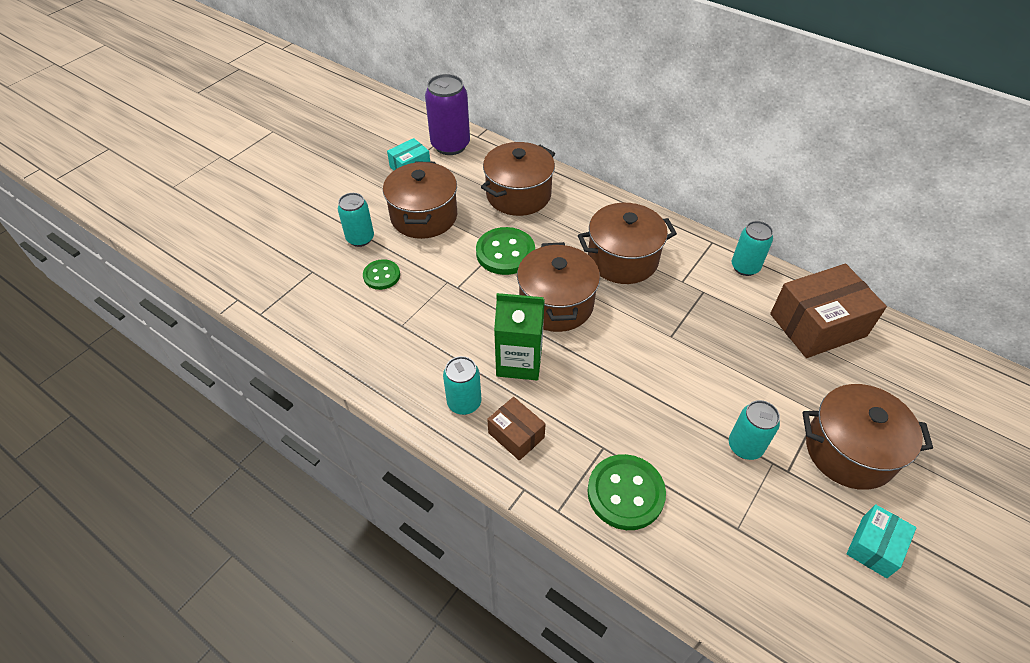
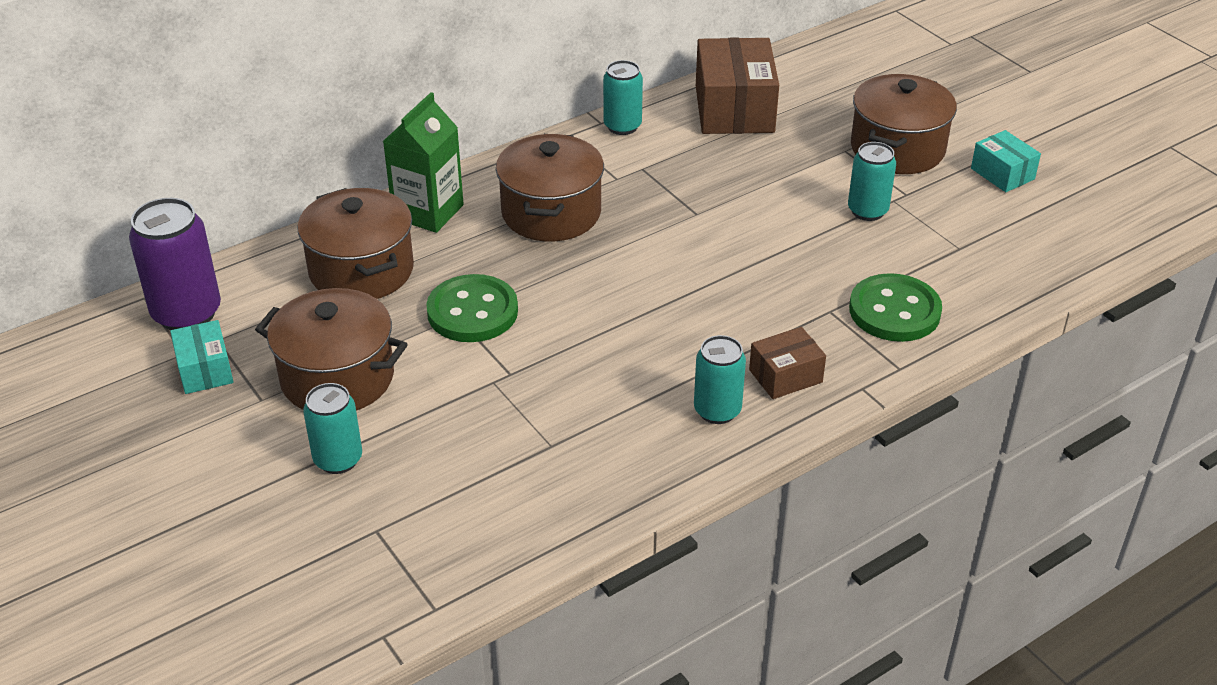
camera: 70 degrees left, 10 degrees down
green button [363,259,400,290] -> none
green carton [494,293,545,380] -> green carton moved to [383,92,464,233]
brown pot [517,242,600,332] -> none

